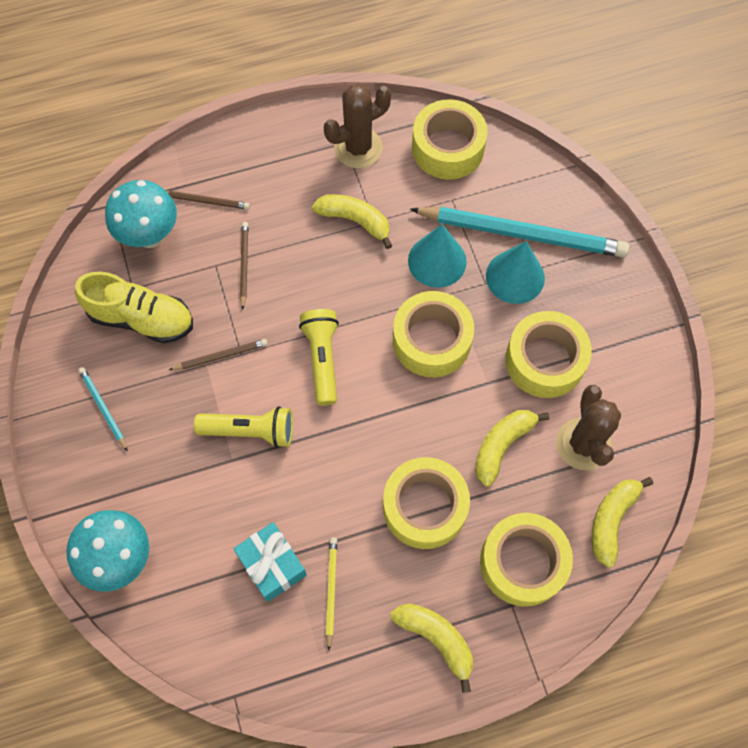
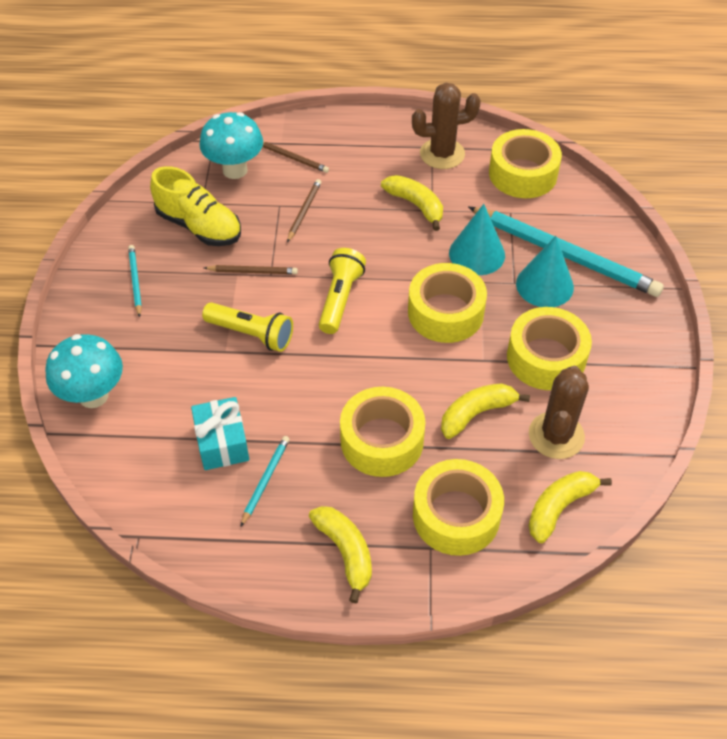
camera: 20 degrees right, 15 degrees down
yellow pencil [326,537,337,650] -> turquoise pencil [241,436,290,526]

